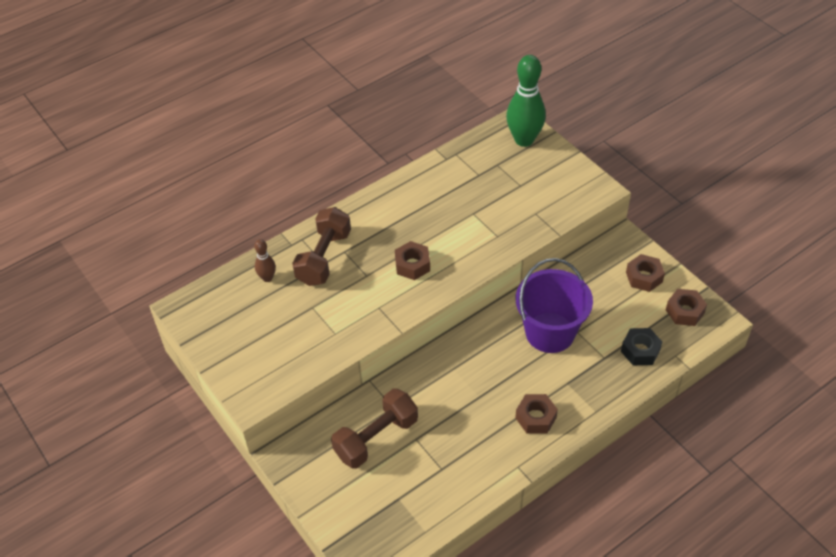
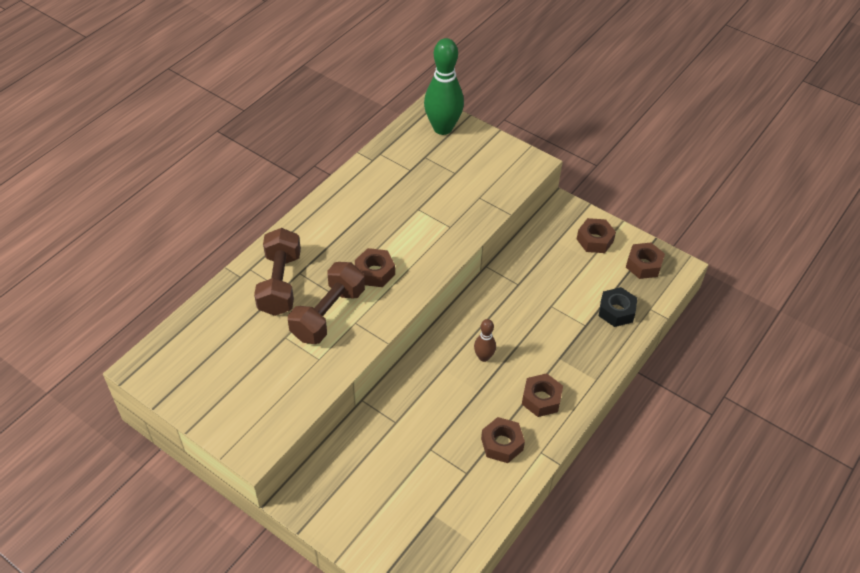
camera: 20 degrees left, 0 degrees up
brown bowling pin [254,239,276,282] -> brown bowling pin moved to [474,319,496,362]
brown dumbbell [331,388,418,469] -> brown dumbbell moved to [288,262,365,344]
purple bucket [516,258,593,353] -> none
none -> brown nut [481,417,525,463]

